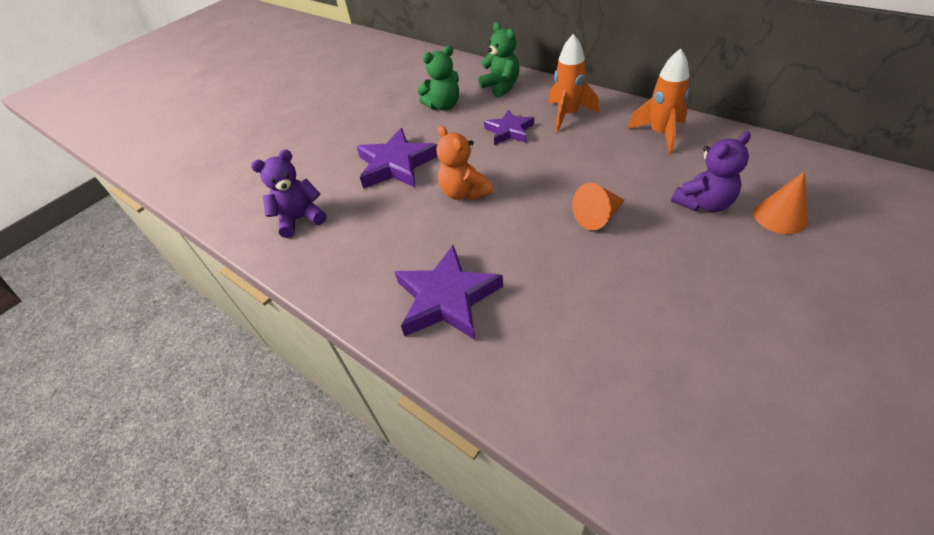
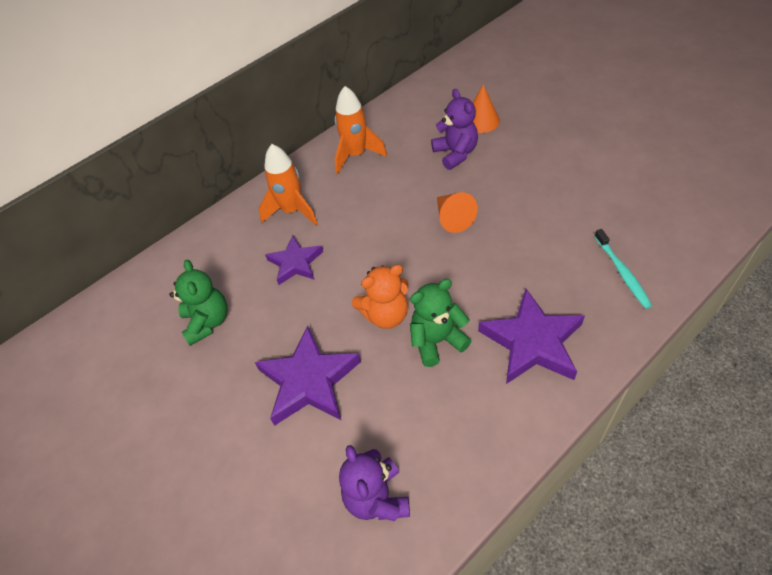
camera: 80 degrees left, 5 degrees up
green teddy bear [478,22,520,98] -> green teddy bear moved to [410,279,472,367]
none -> turquoise toothbrush [594,229,652,309]

